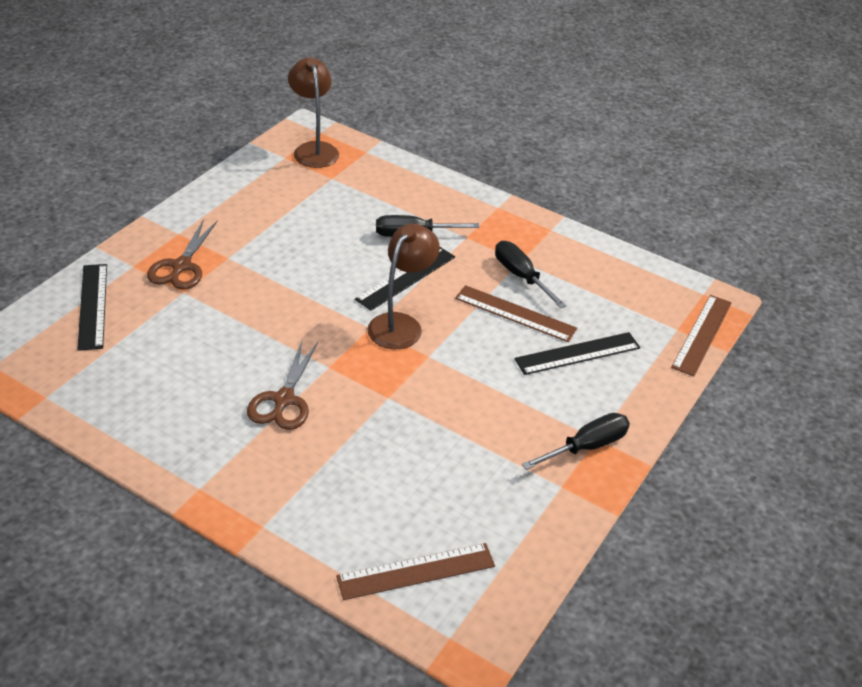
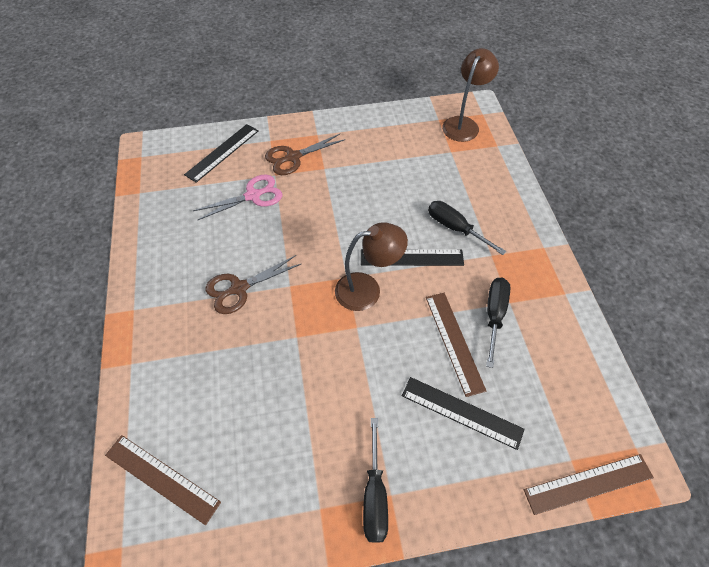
camera: 50 degrees right, 15 degrees up
black screwdriver [522,413,630,470] -> black screwdriver turned 75 degrees clockwise [363,418,388,543]
none -> pink scissors [193,174,282,221]

